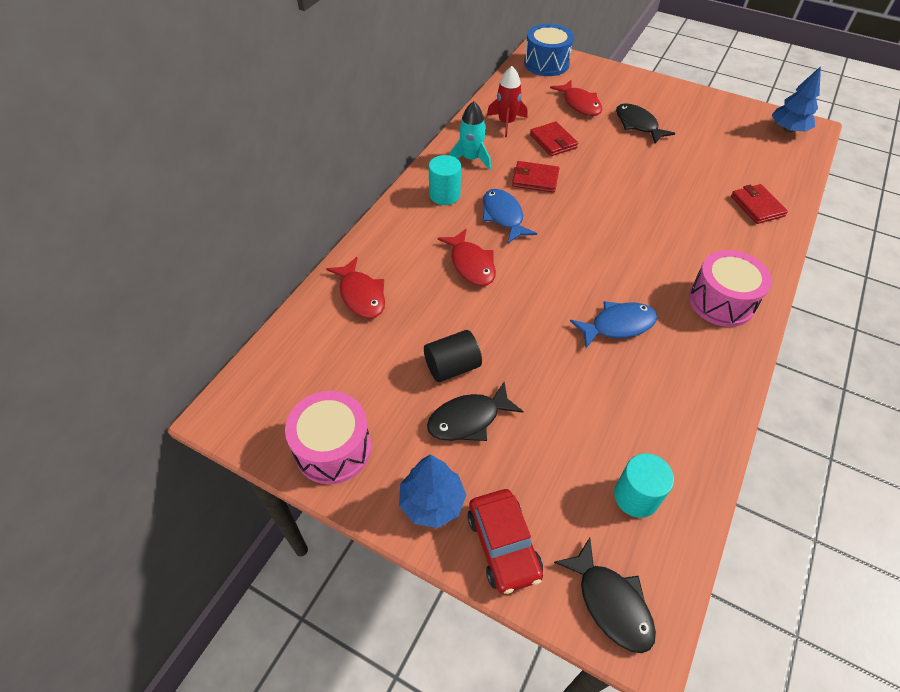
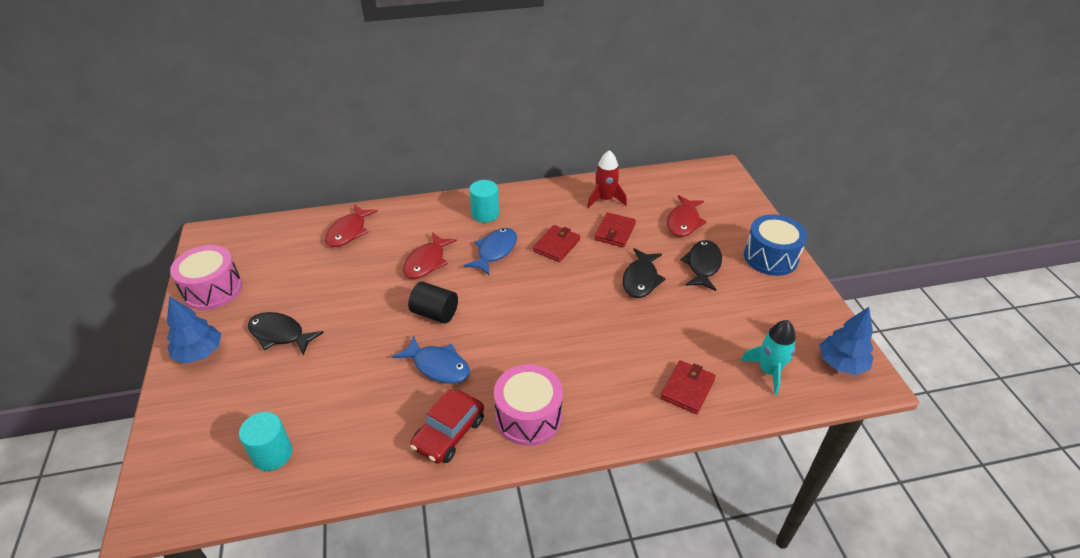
camera: 50 degrees right, 10 degrees down
black cylinder [424,330,482,382] -> black cylinder moved to [408,281,458,324]
turquoise rocket [449,101,491,170] -> turquoise rocket moved to [741,320,796,395]
red car [467,489,543,594] -> red car moved to [410,389,484,464]
red wallet [512,161,560,193] -> red wallet turned 60 degrees clockwise [533,225,580,262]
blue drum [524,24,574,76] -> blue drum moved to [744,215,807,276]
black fish [554,538,656,653] -> black fish moved to [623,248,666,298]

